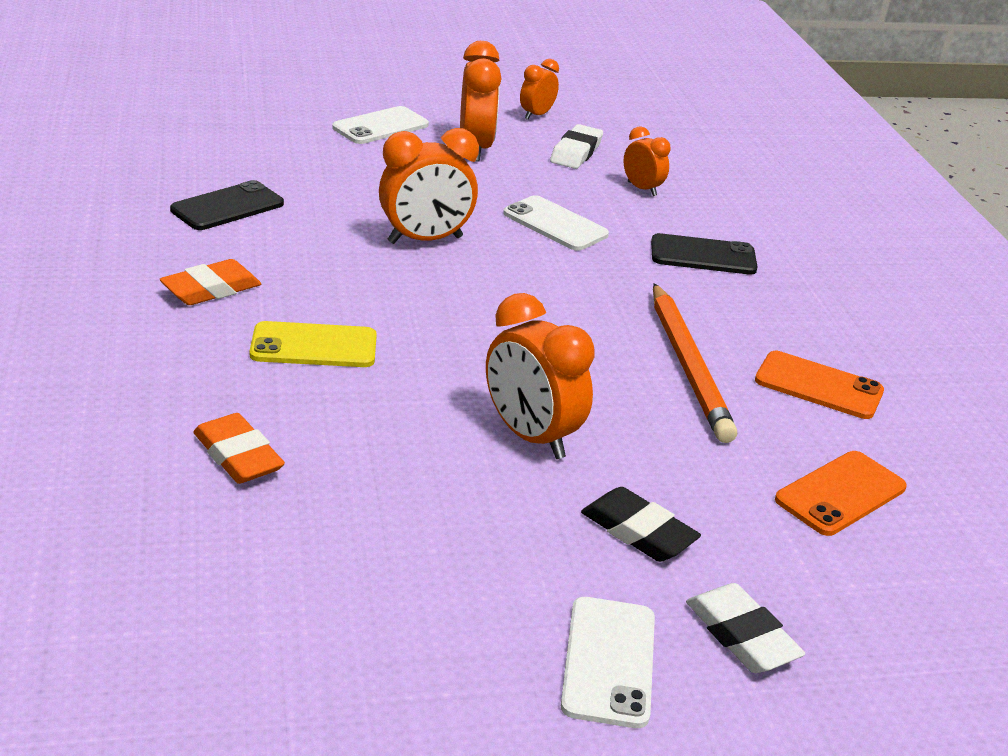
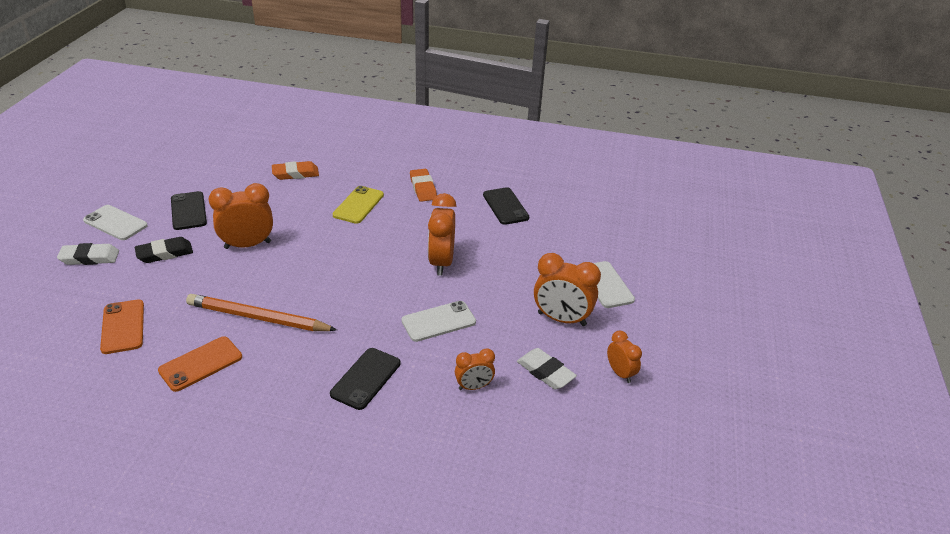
camera: 115 degrees right, 5 degrees up
none -> black phone [171,191,207,230]

